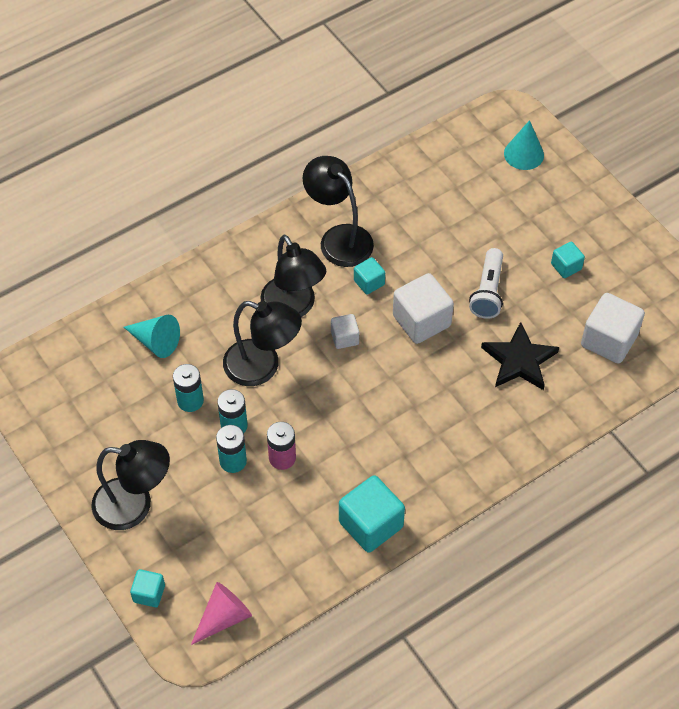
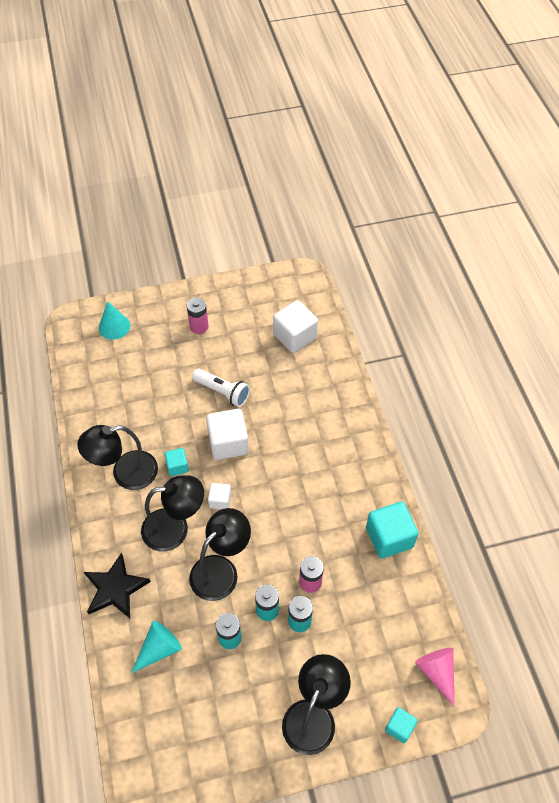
camera: 70 degrees left, 0 degrees up
black star [481,322,559,390] -> black star moved to [84,553,151,618]
turquoise cube [551,242,585,278] -> none
none -> pink battery [187,298,209,334]

